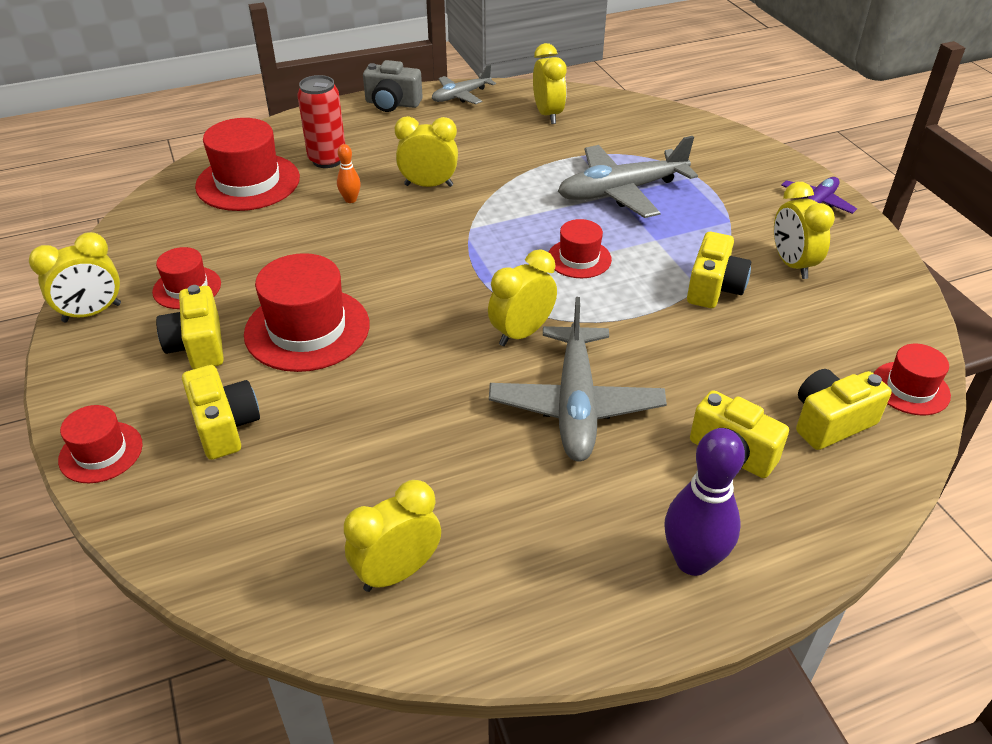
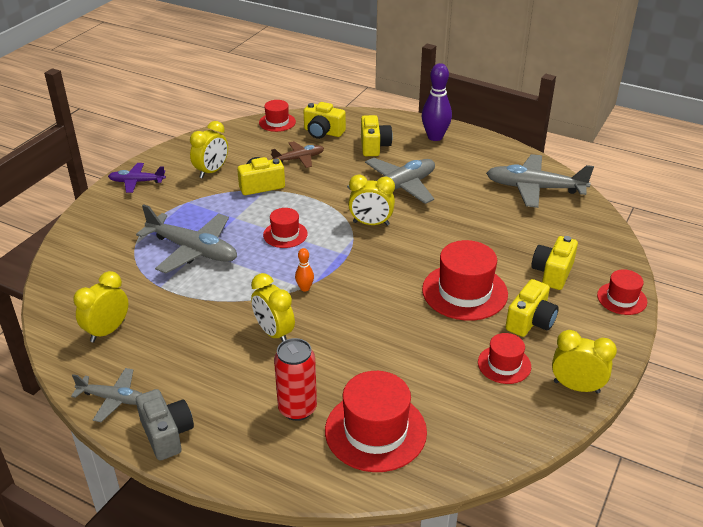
camera: 130 degrees left, 5 degrees down
orange bowling pin [337,144,361,203] -> orange bowling pin moved to [295,248,314,292]
yellow clock [344,480,441,592] -> grey plane [486,154,594,208]
none -> brown plane [271,141,324,168]

